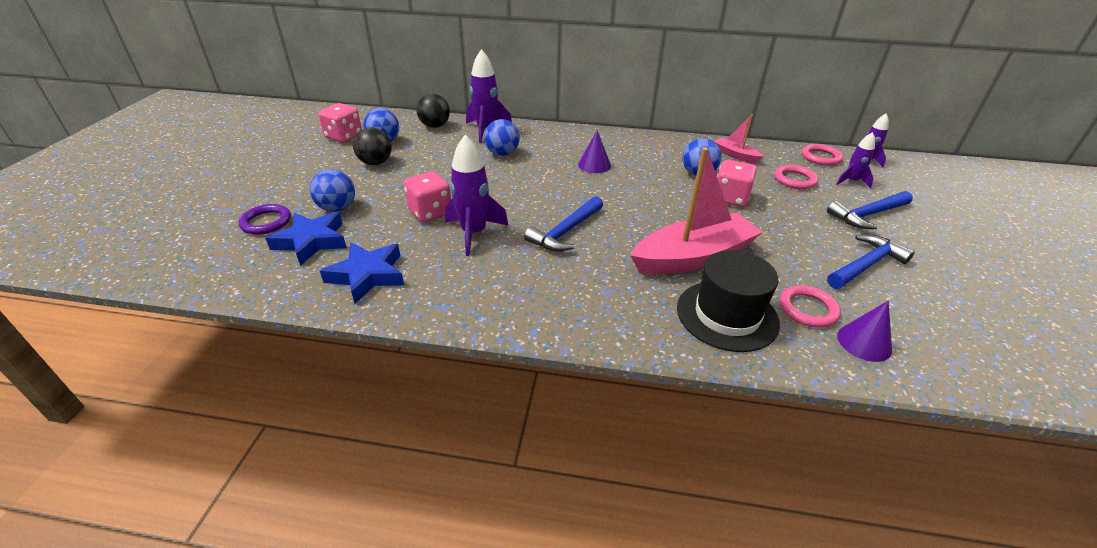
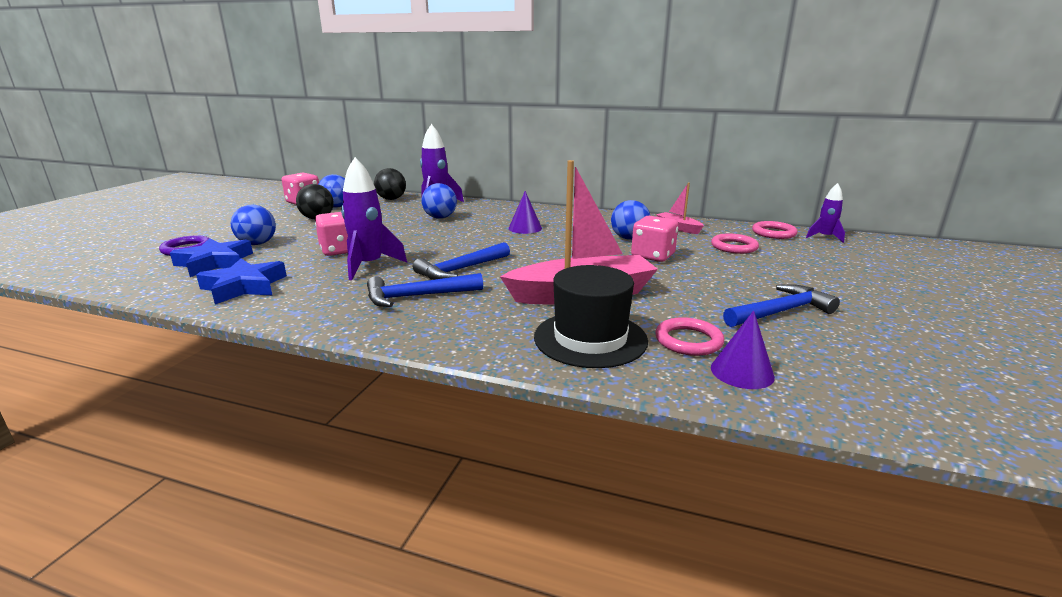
camera: 10 degrees right, 15 degrees down
blue hammer [827,191,913,229] -> blue hammer moved to [367,273,483,307]
purple rocket [837,132,875,188] -> none

